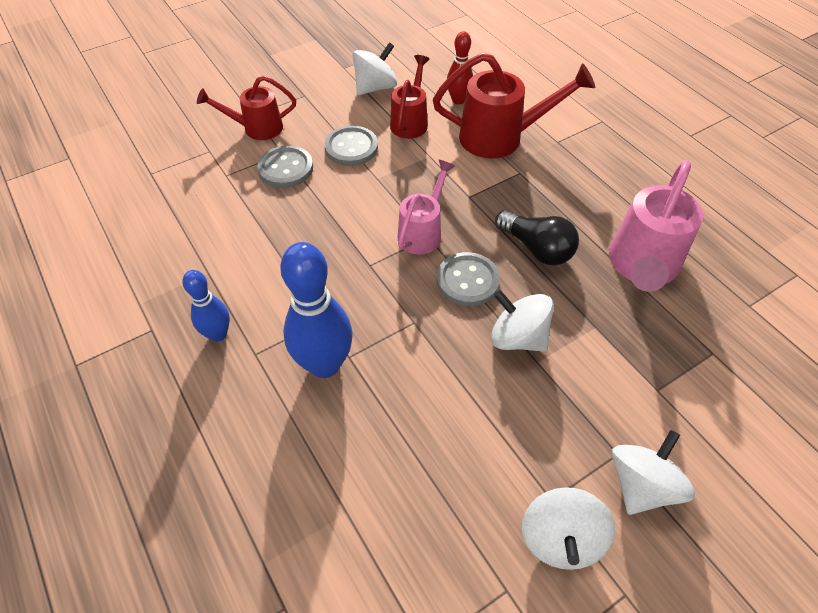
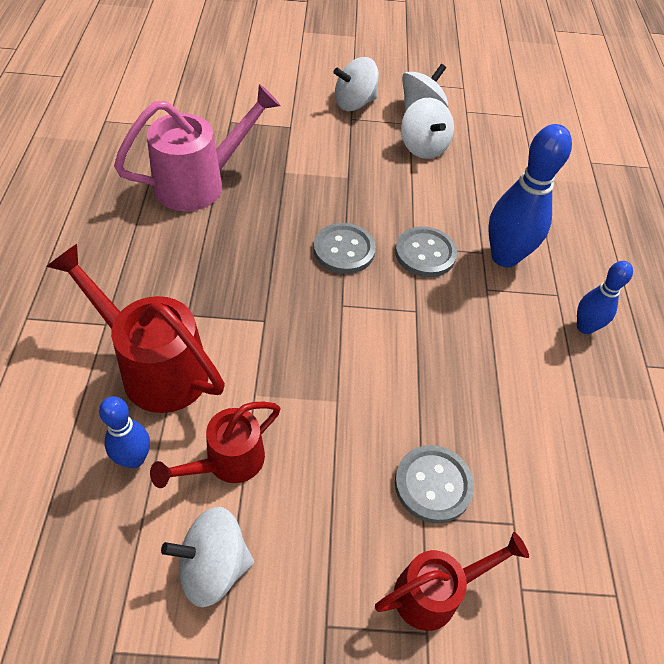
camera: 150 degrees left, 0 degrees up
red watering can [197,76,296,140] -> red watering can turned 45 degrees counterclockwise [375,532,529,631]
grey button [324,126,378,166] -> grey button moved to [395,226,457,277]
pink watering can [398,160,455,255] -> none
red bowling pin [447,31,473,104] -> blue bowling pin [99,396,150,468]
white spinning top [491,290,554,352] -> white spinning top moved to [401,98,454,159]
black light bulb [495,210,579,265] -> none

